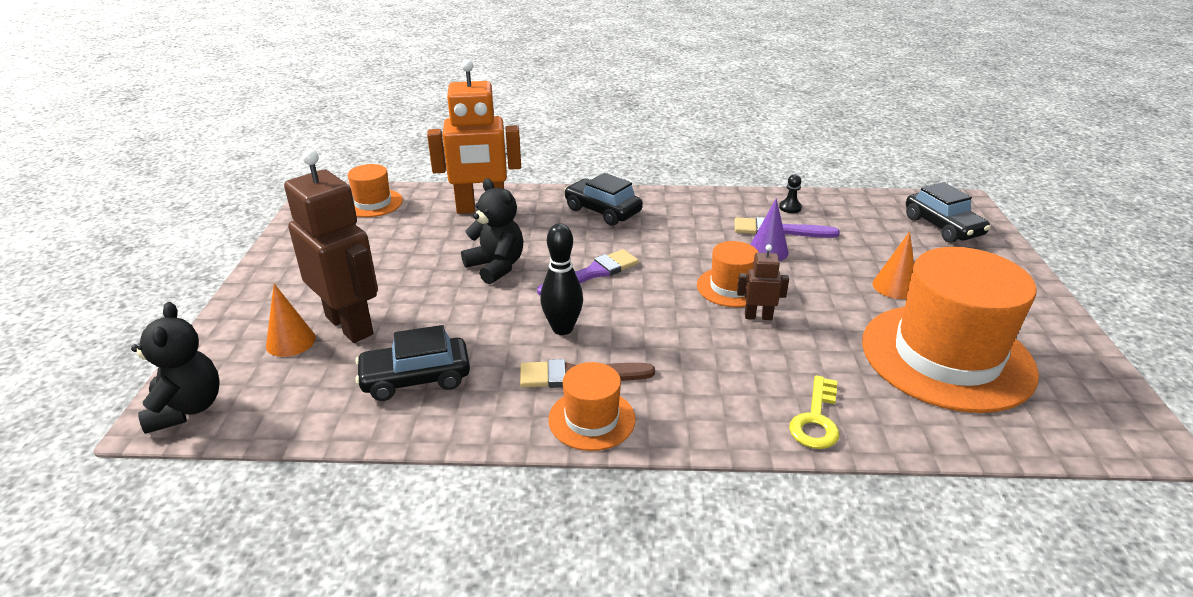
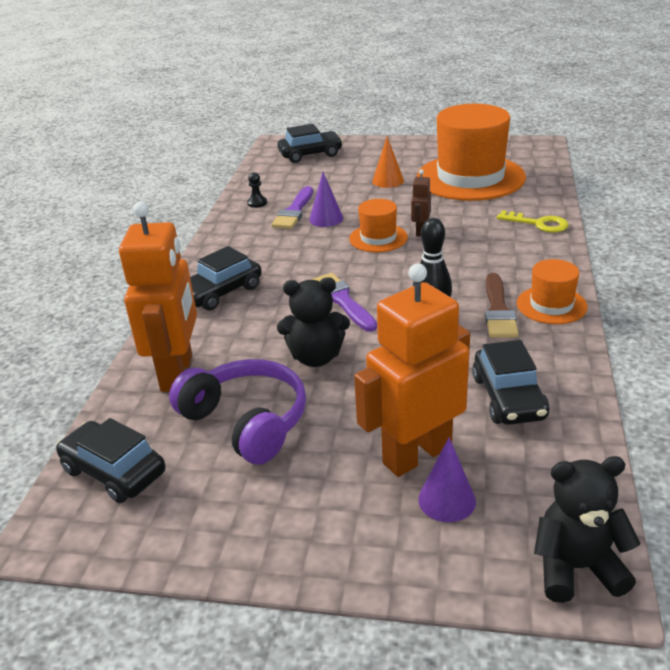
camera: 80 degrees left, 0 degrees up
orange cone [266,284,316,357] -> purple cone [418,437,476,522]
brown robot [284,149,378,343] -> orange robot [354,263,470,477]
orange hat [347,164,403,217] -> black car [56,418,166,503]
black teddy bear [461,178,523,284] -> black teddy bear turned 150 degrees counterclockwise [277,277,350,367]
none -> purple headphones [169,359,306,464]

